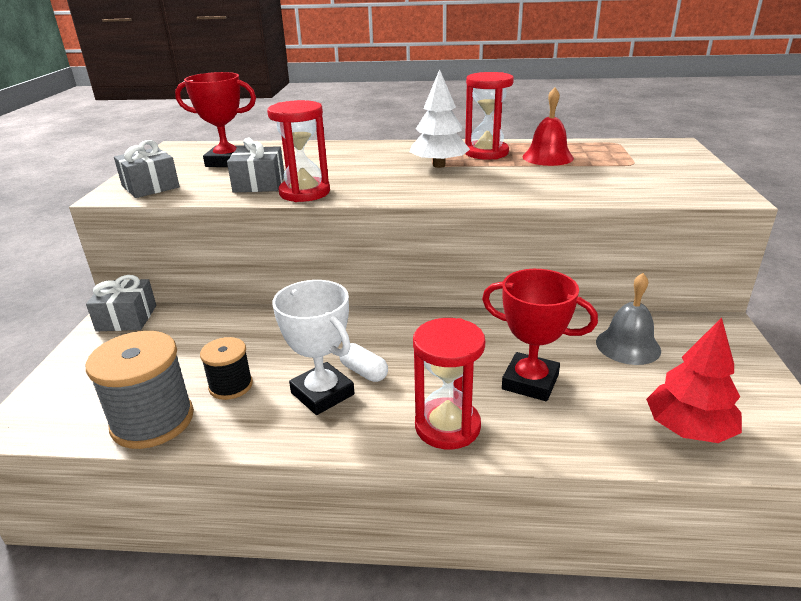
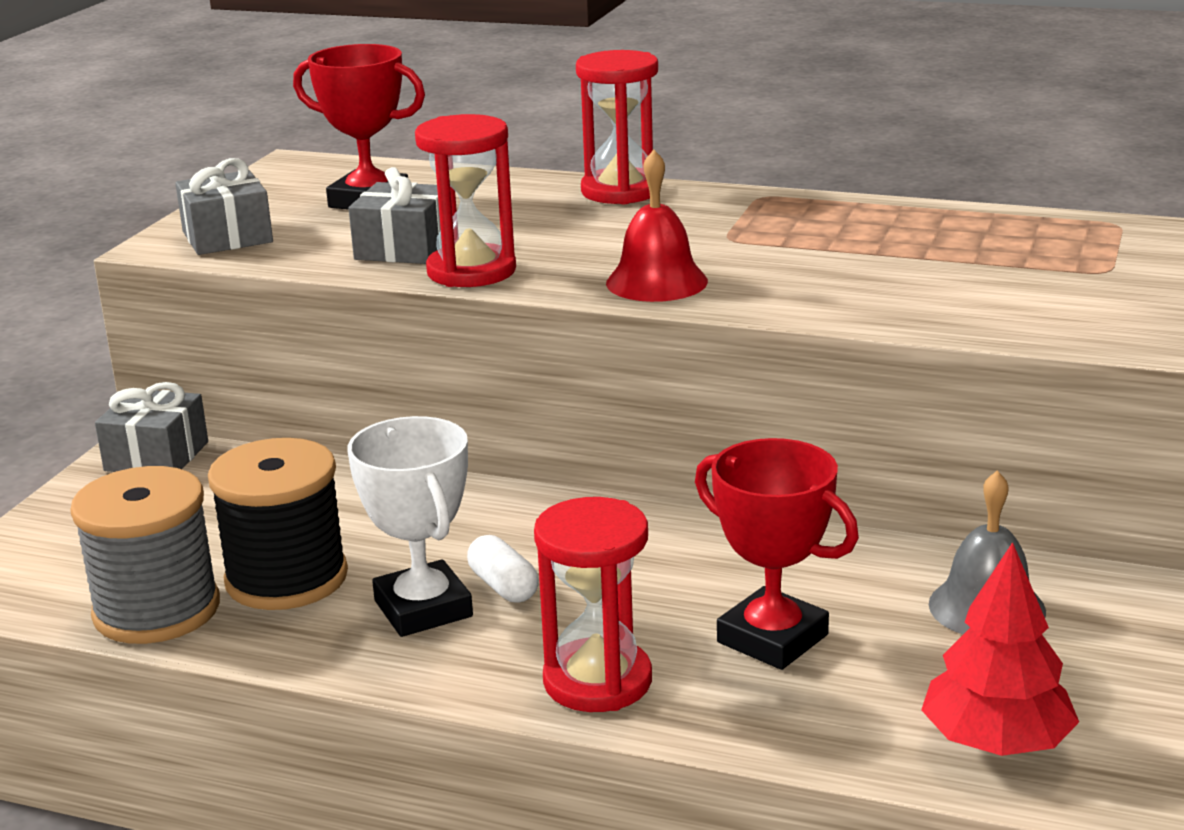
camera: 15 degrees right, 5 degrees down
black spool [200,337,253,400] -> black spool [208,438,348,610], size x1.72
white tree [410,69,470,168] -> none
red hourglass [465,72,514,160] -> red hourglass moved to [576,50,658,204]
red bell [522,87,574,166] -> red bell moved to [606,150,708,302]

